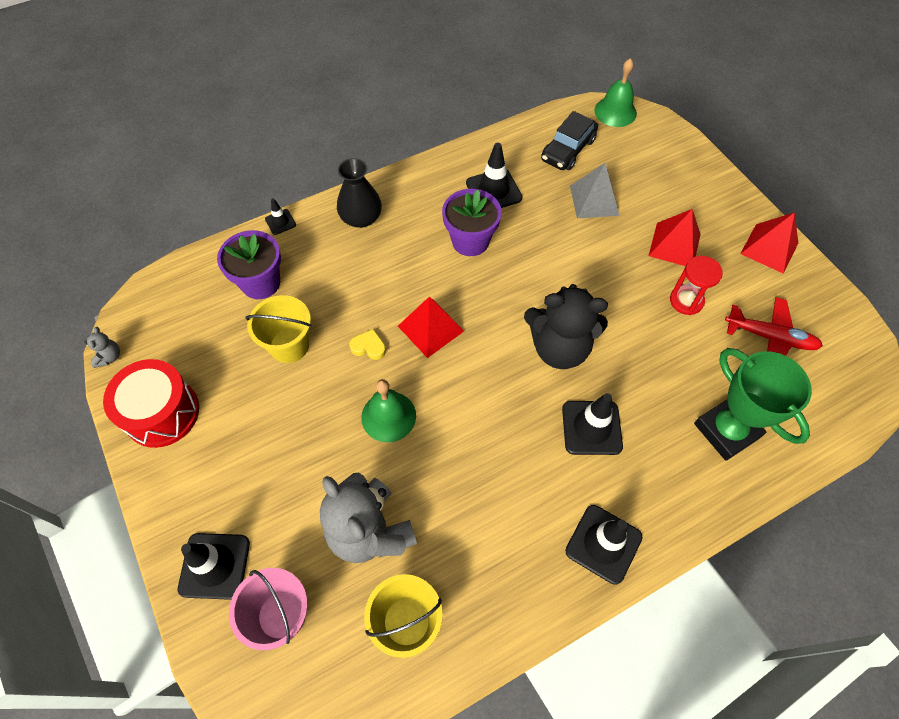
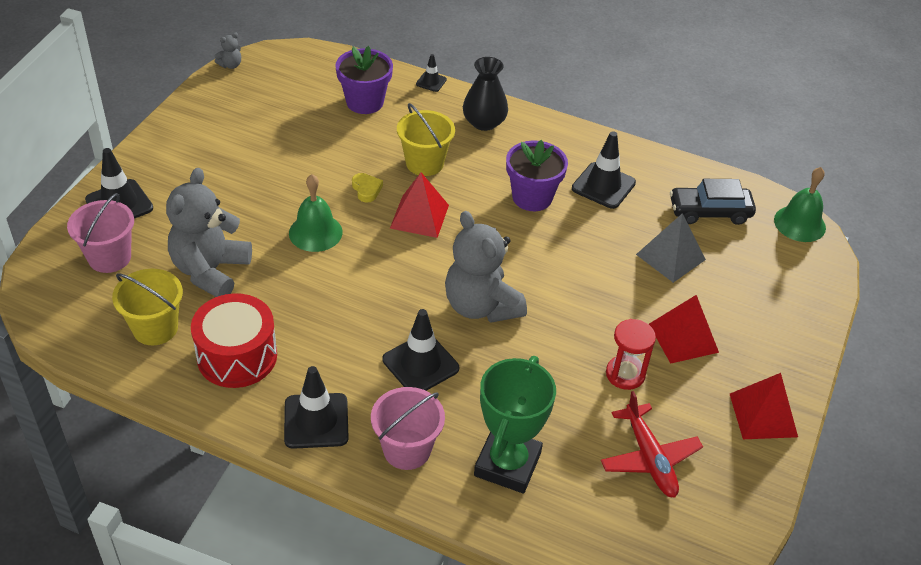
camera: 50 degrees right, 15 degrees down
red drum [103,359,199,448] -> red drum moved to [191,293,277,388]
yellow bucket [245,295,311,363] -> yellow bucket moved to [397,103,455,176]
black teddy bear [524,284,608,369] -> grey teddy bear [445,211,527,323]
none -> pink bucket [371,387,445,470]

